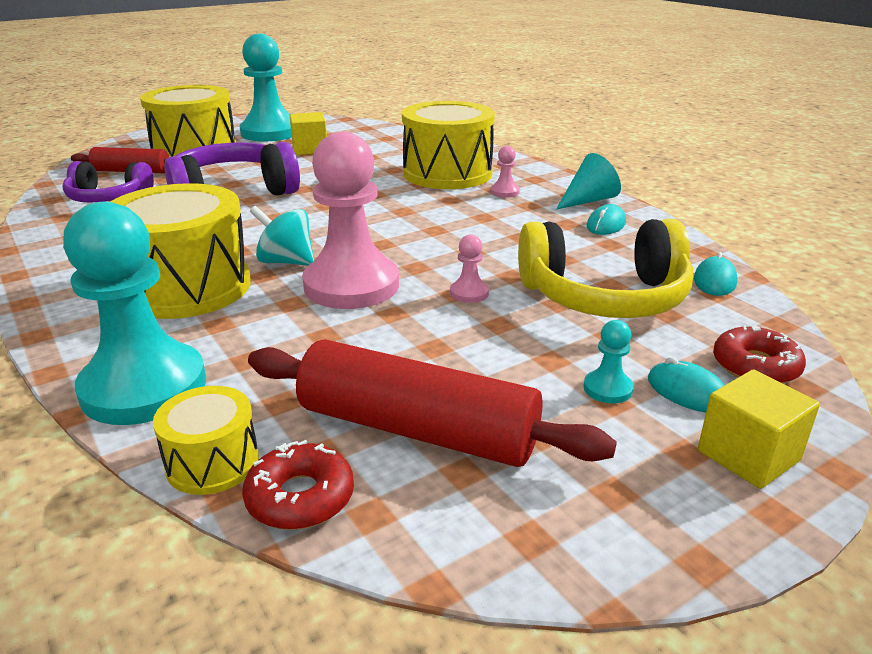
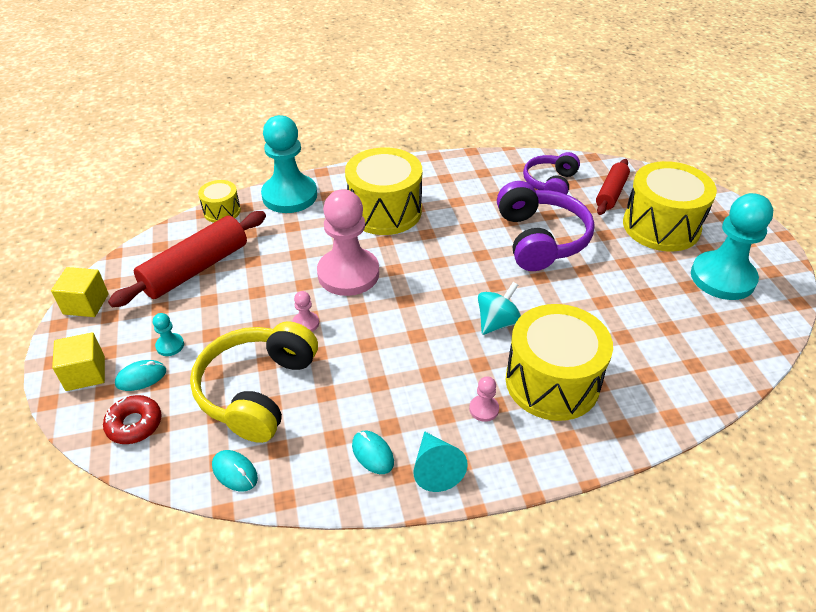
camera: 110 degrees right, 15 degrees up
red donut [242,440,354,530] -> none
turquoise spinning top [250,206,314,266] -> turquoise spinning top moved to [478,282,521,335]
yellow cube [290,112,327,155] -> yellow cube moved to [51,267,109,317]

